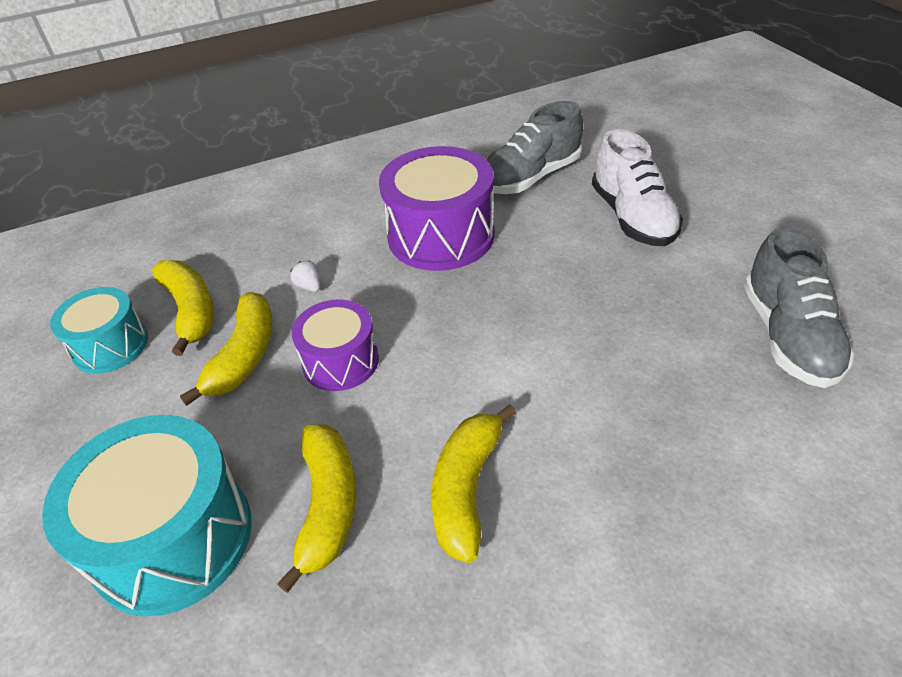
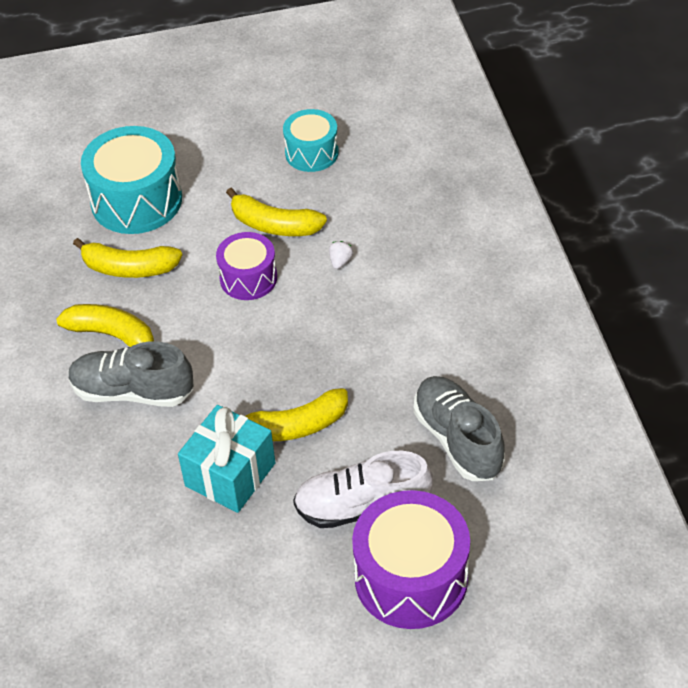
camera: 100 degrees right, 5 degrees up
yellow banana [152,260,214,356] -> yellow banana moved to [245,388,348,441]
white strawberry [290,260,321,292] -> white strawberry turned 45 degrees counterclockwise [329,241,353,269]
purple drum [379,146,495,271] -> purple drum moved to [352,490,470,629]
grey shoe [744,228,855,388] -> grey shoe moved to [68,341,193,407]
none -> turquoise gift [178,405,275,513]

